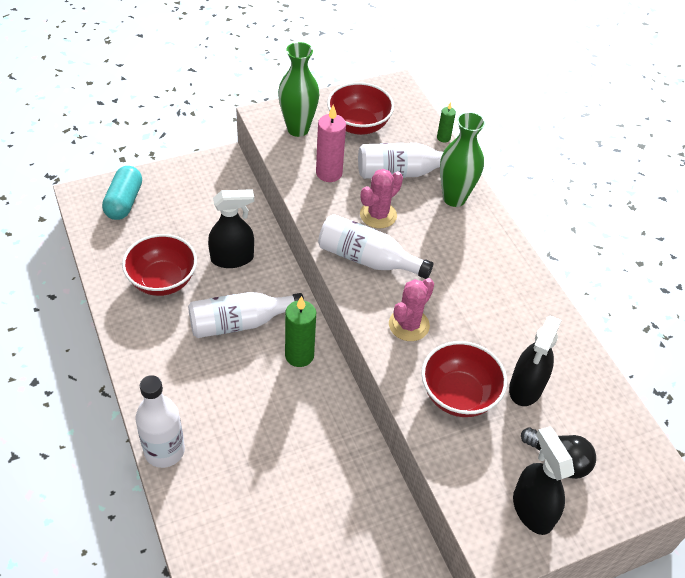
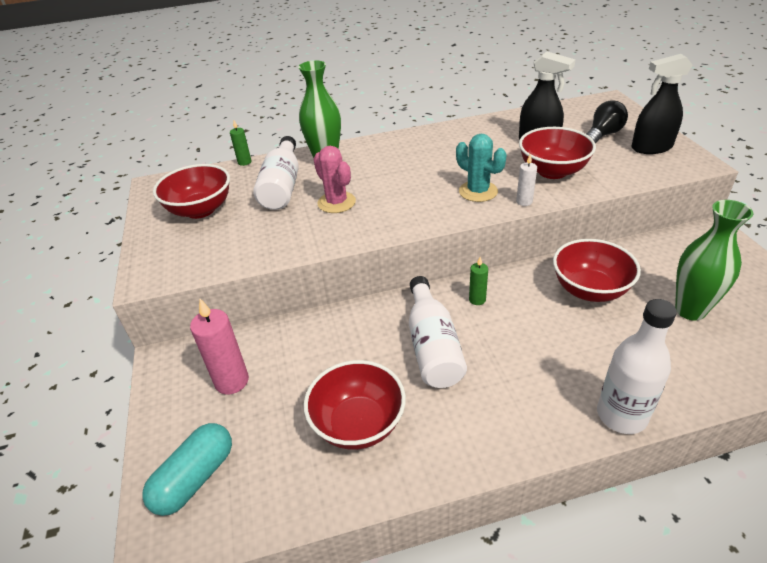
camera: 75 degrees left, 10 degrees down
turquoise capsule [102,166,142,220] -> turquoise capsule turned 75 degrees counterclockwise [142,423,232,516]
black spray bottle [208,189,254,268] -> none
green vase [278,42,319,137] -> green vase moved to [675,200,754,321]
green candle [285,296,316,367] -> green candle [469,257,488,305], size x0.55
pink candle [316,104,346,182] -> pink candle moved to [190,299,249,395]
white bottle [318,214,434,279] -> none
pink cactus [389,278,434,341] -> turquoise cactus [456,134,506,202]
none -> white candle [516,154,537,206]
none -> red bowl [553,239,641,302]

